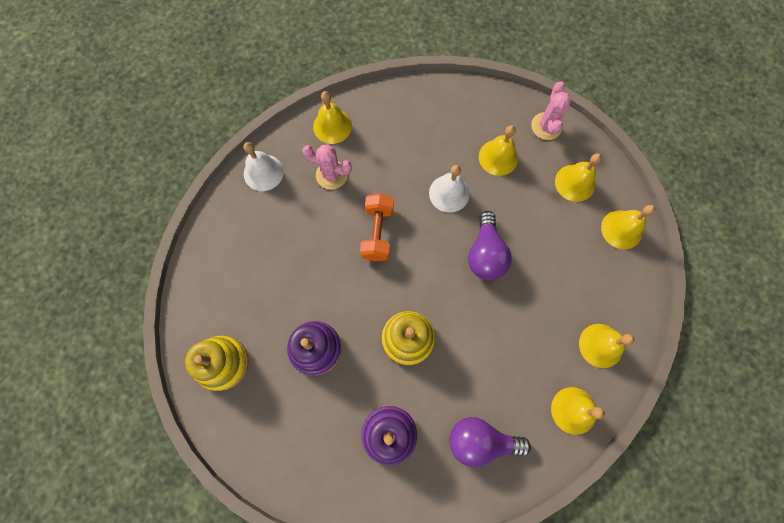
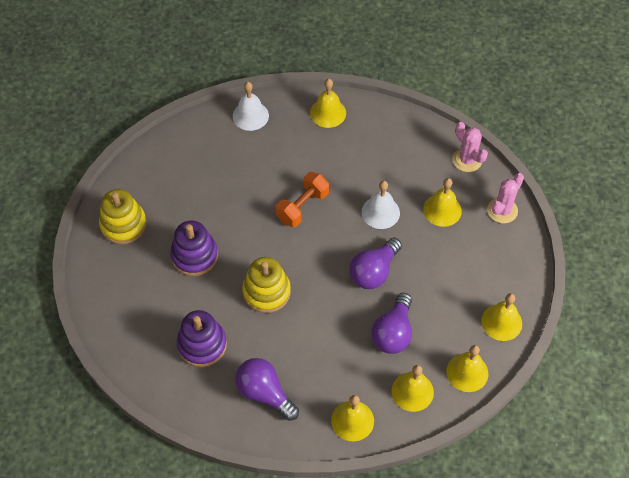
camera: 35 degrees right, 15 degrees down
pink cactus [302,145,352,190] -> pink cactus moved to [453,122,488,172]
yellow bell [555,153,602,202] -> yellow bell moved to [447,345,488,392]
none -> purple light bulb [371,293,412,354]

